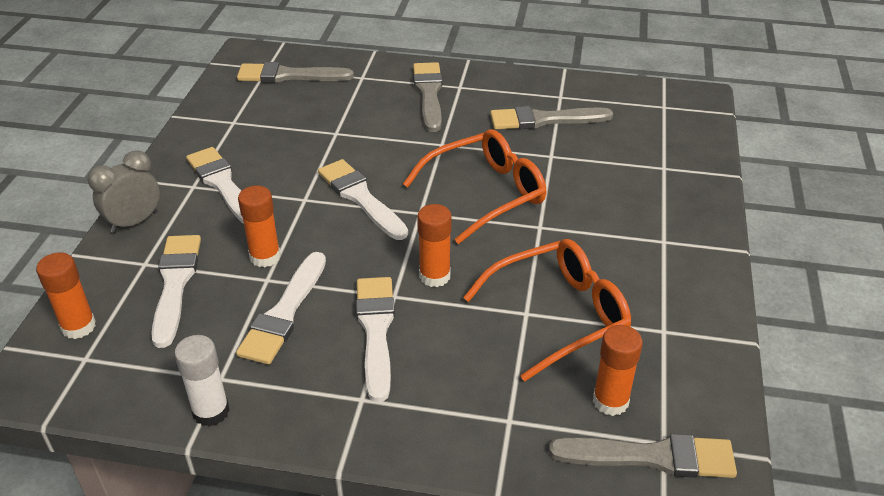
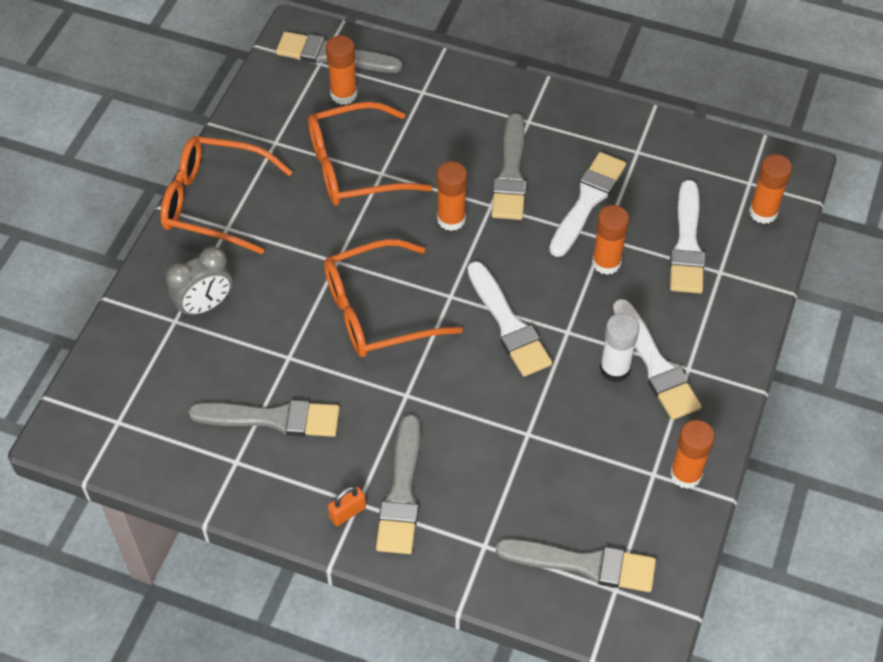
camera: 170 degrees left, 15 degrees up
grey clock [88,150,160,233] -> grey clock moved to [165,246,232,318]
white glue stick [174,335,230,427] -> white glue stick moved to [600,313,639,382]
white brush [356,277,395,402] -> grey brush [491,113,527,220]
none -> orange glasses [160,136,293,254]
none -> orange padlock [328,486,366,526]
none -> orange glue stick [670,420,715,489]

